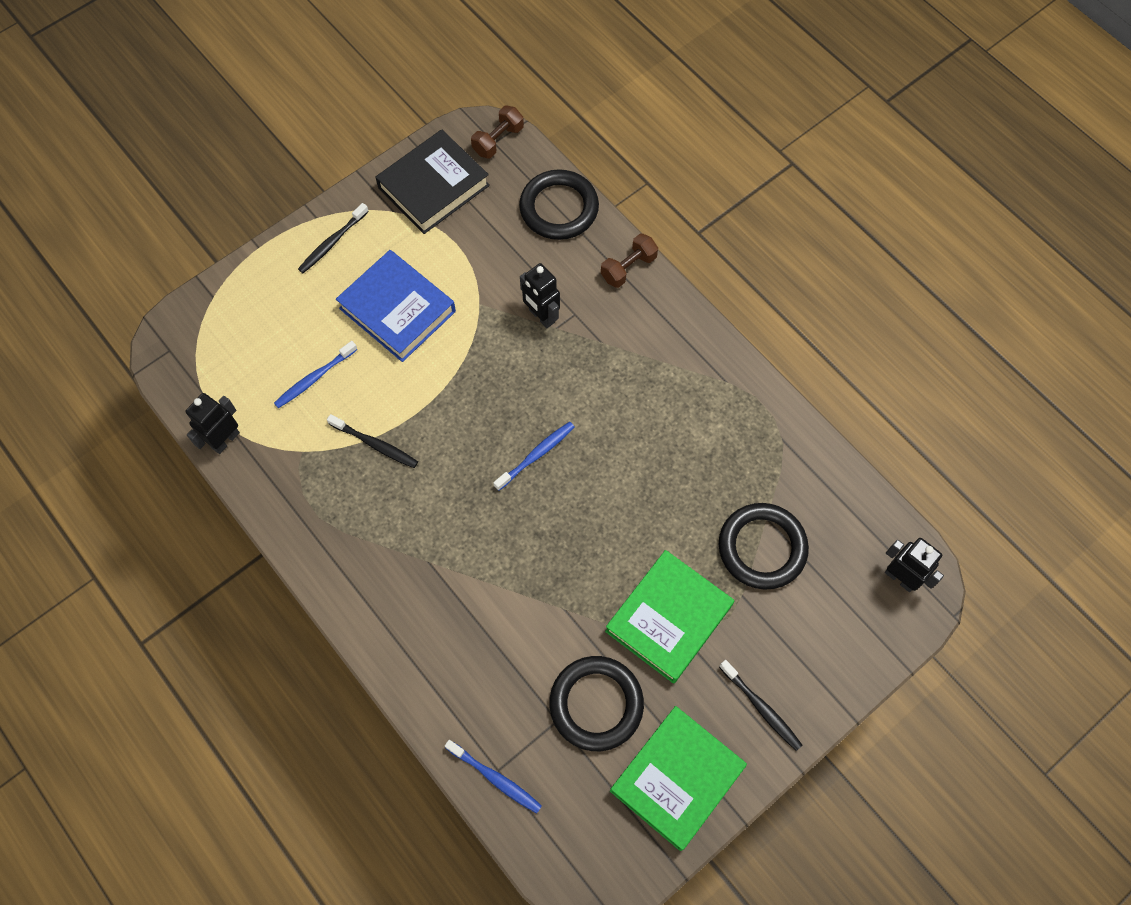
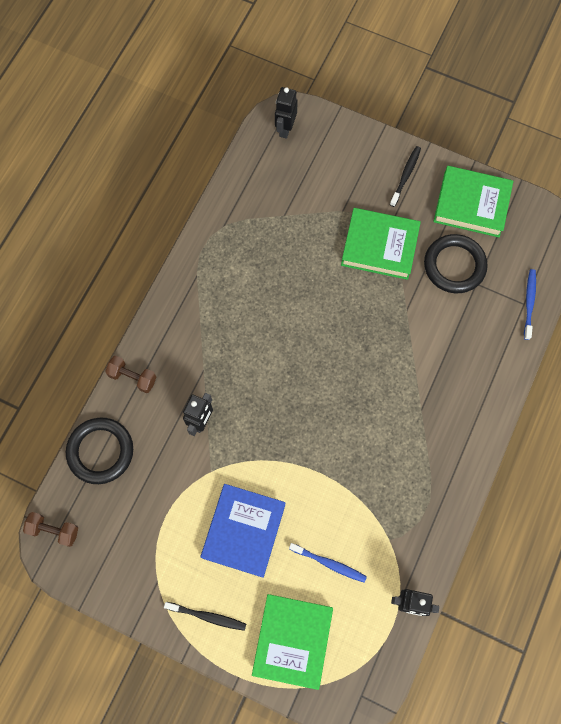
camera: 115 degrees left, 5 degrees up
black toothbrush [327,414,418,468] -> none
black book [375,129,490,234] -> none
blue toothbrush [493,422,574,491] -> none
black ring [719,503,809,590] -> none
none -> green book [252,594,333,690]

